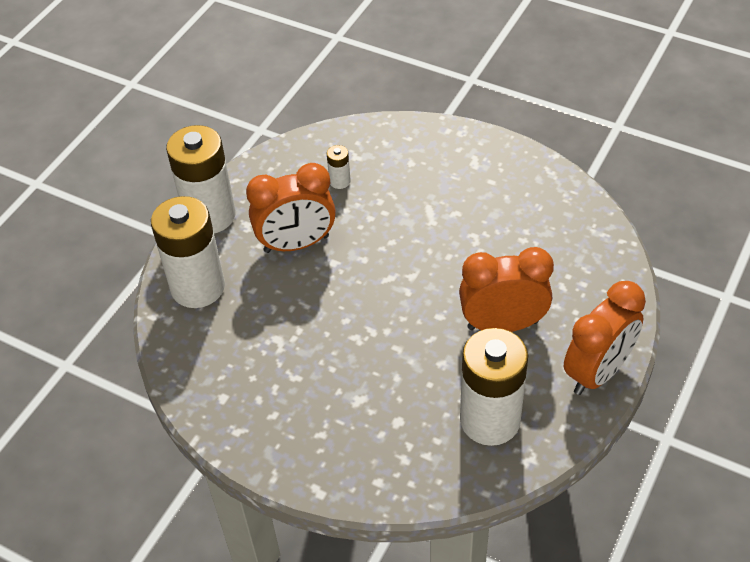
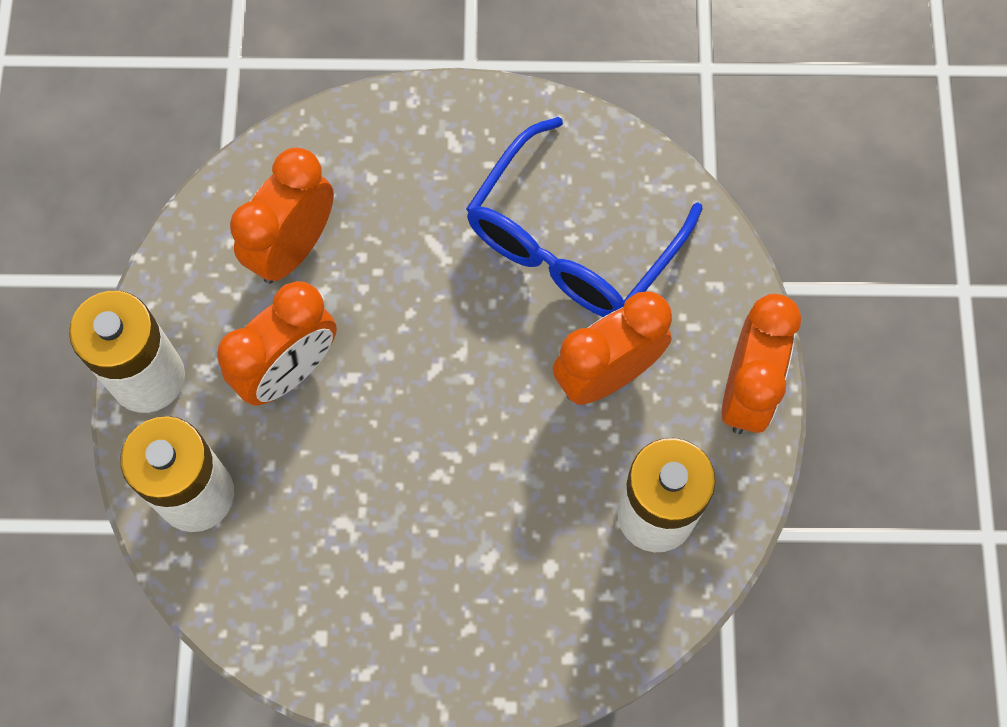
camera: 30 degrees left, 20 degrees up
white battery [327,145,350,189] -> orange clock [230,148,334,284]
none -> blue glasses [466,117,703,317]

